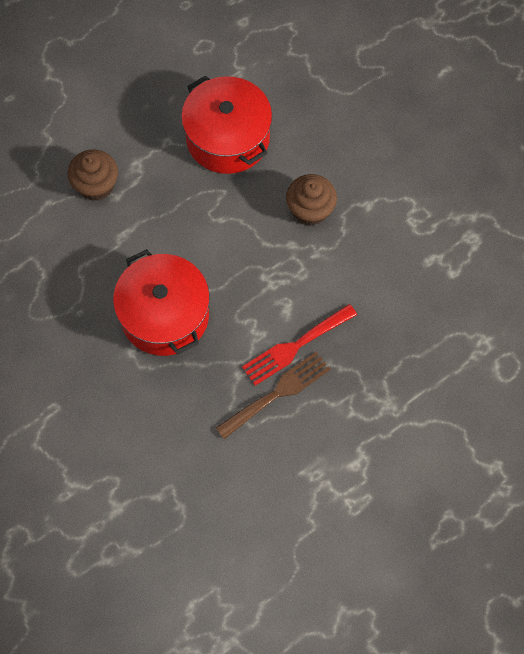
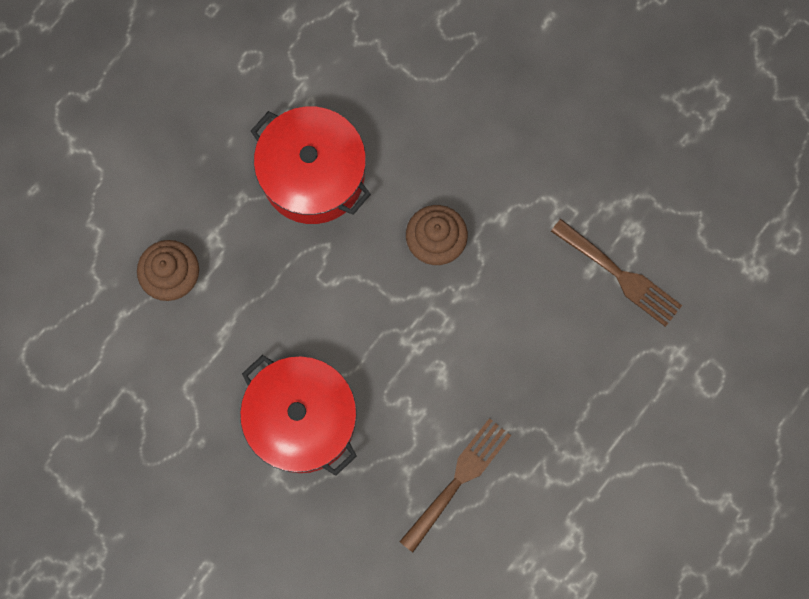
camera: 15 degrees left, 10 degrees up
red fork [242,304,357,386] -> none
none -> brown fork [551,219,682,327]

